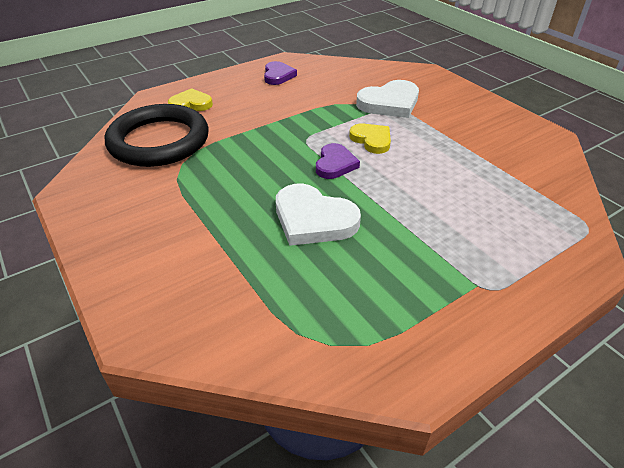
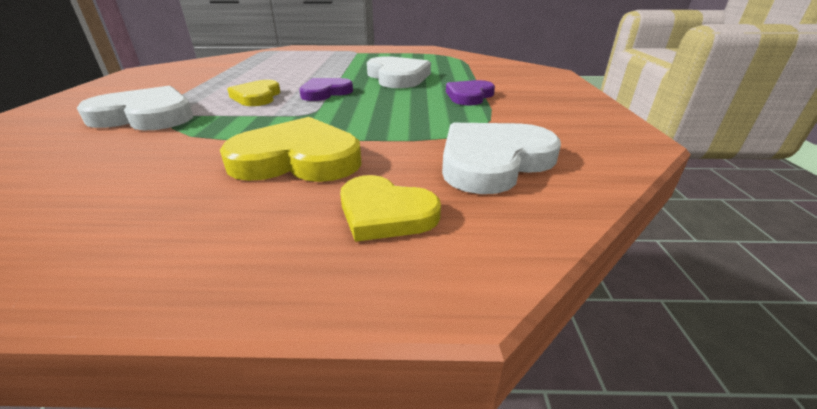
camera: 145 degrees left, 10 degrees down
black ring [105,104,209,167] -> white heart [442,123,561,194]
purple heart [264,61,297,85] -> purple heart moved to [446,80,495,105]
none -> yellow heart [220,117,362,182]

